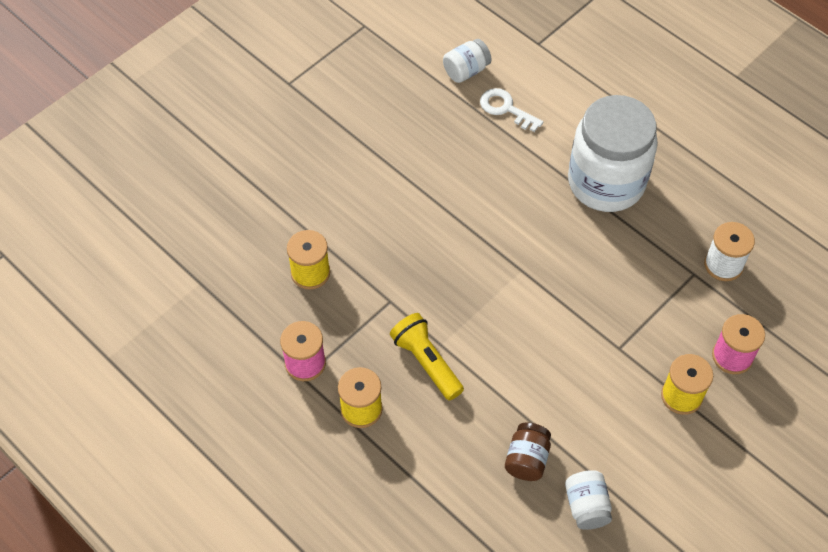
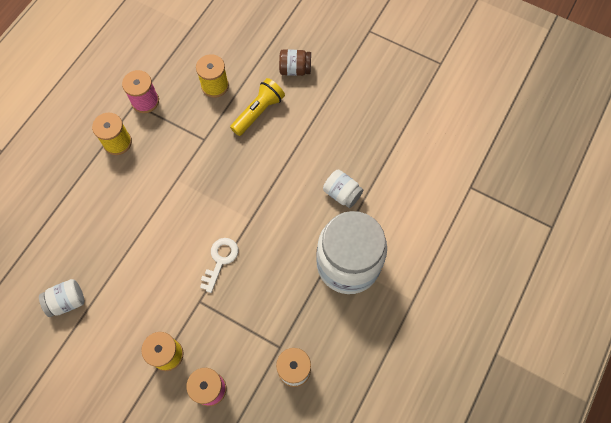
camera: 75 degrees right, 10 degrees up
yellow flashlight [390,313,464,400] -> yellow flashlight moved to [230,78,285,136]
white jar [443,39,492,83] -> white jar moved to [323,169,363,208]
white key [480,88,543,132] -> white key moved to [200,238,238,293]
brown jar [505,422,551,481] -> brown jar moved to [279,49,311,76]

